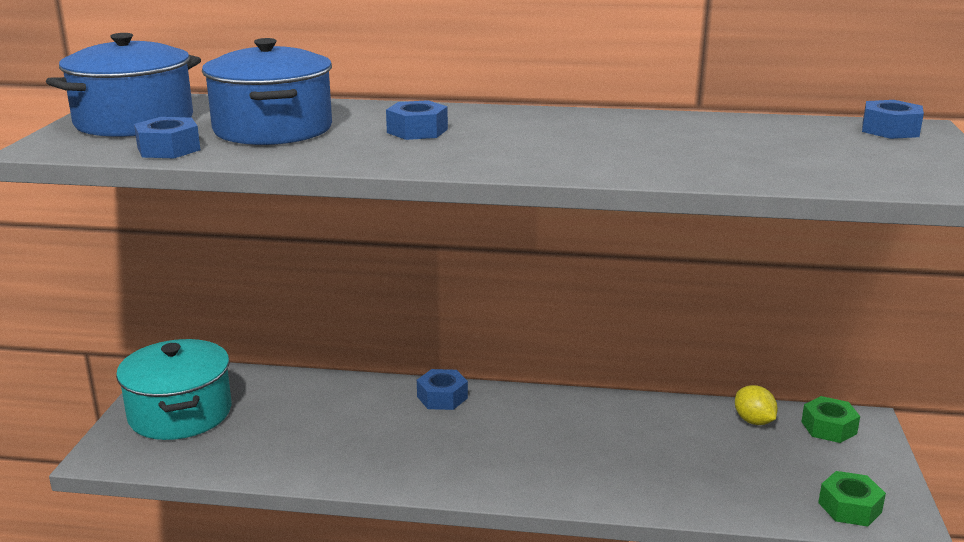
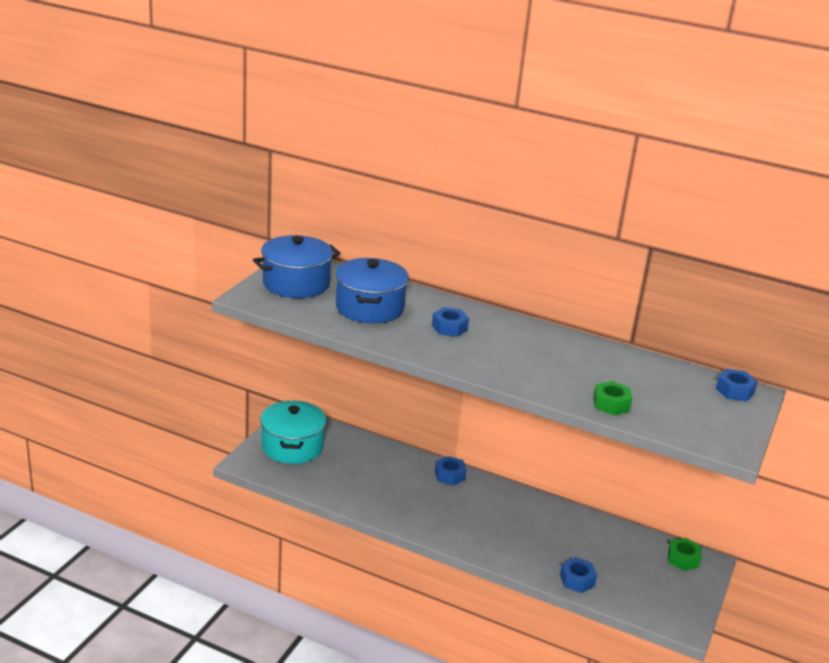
camera: 15 degrees right, 5 degrees up
blue nut [134,117,200,158] -> blue nut moved to [560,558,597,593]
yellow lemon [735,385,778,425] -> none
green nut [818,471,886,526] -> green nut moved to [593,381,632,416]

